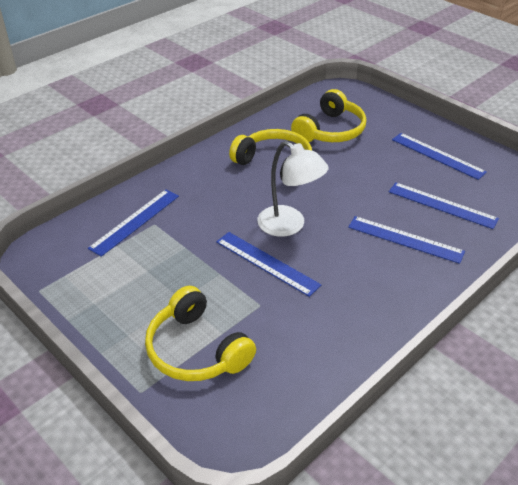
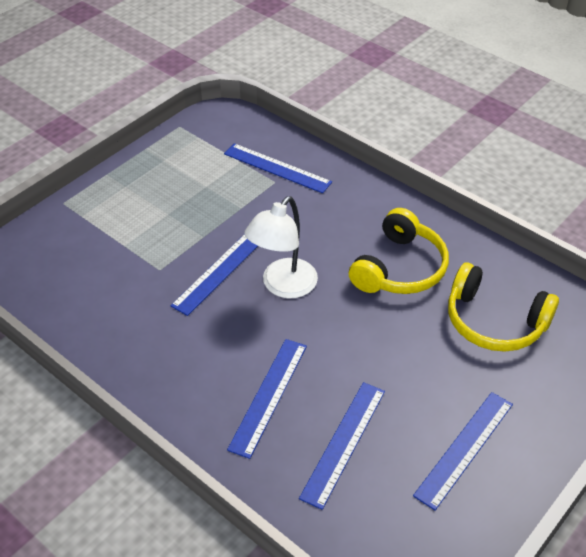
camera: 85 degrees right, 5 degrees up
yellow headphones [145,286,256,381] -> none

